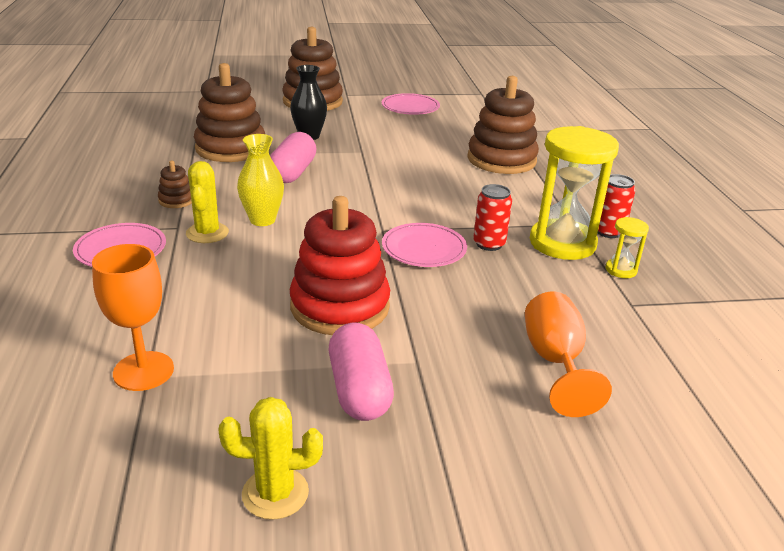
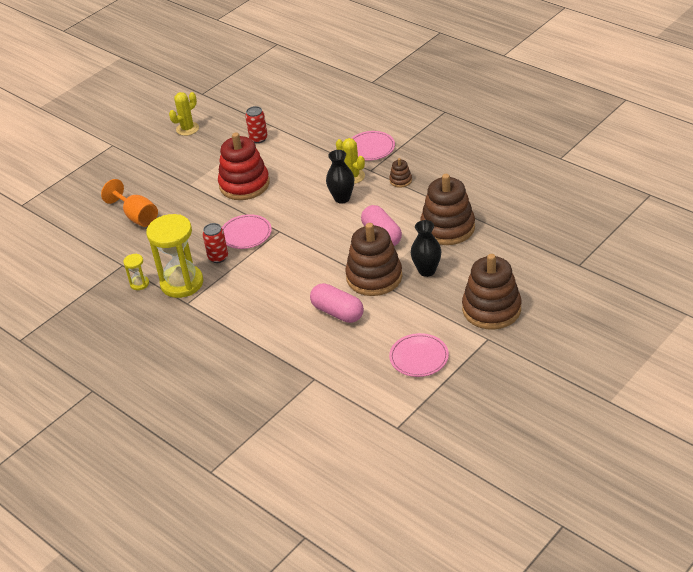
camera: 145 degrees right, 10 degrees up
orange goblet [92,244,174,391] -> none
yellow vase [237,134,284,226] -> black vase [326,150,354,204]
pink capsule [329,322,394,421] -> pink capsule moved to [310,283,364,323]
brown stacking toy [467,76,539,174] -> brown stacking toy moved to [345,223,402,296]
red can [598,174,636,238] -> red can moved to [245,106,268,143]

